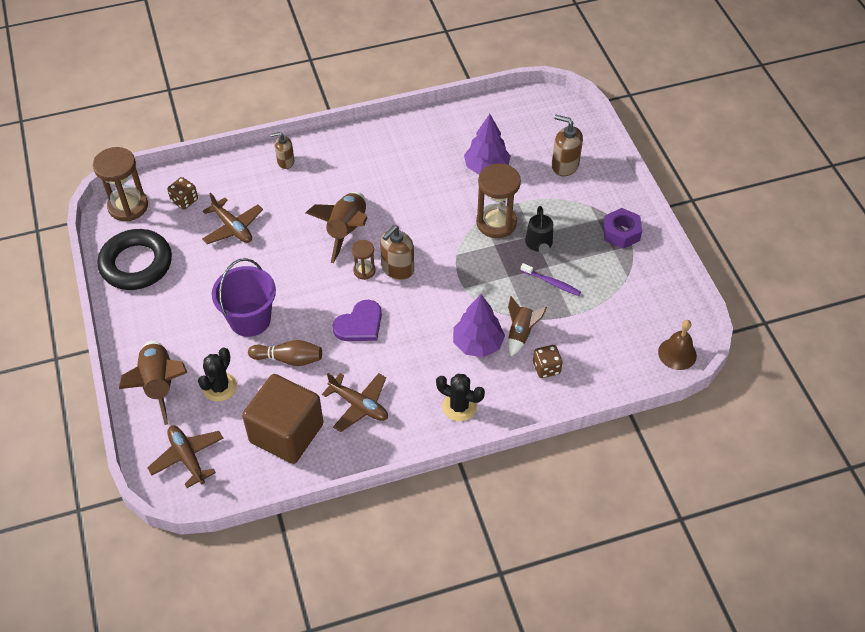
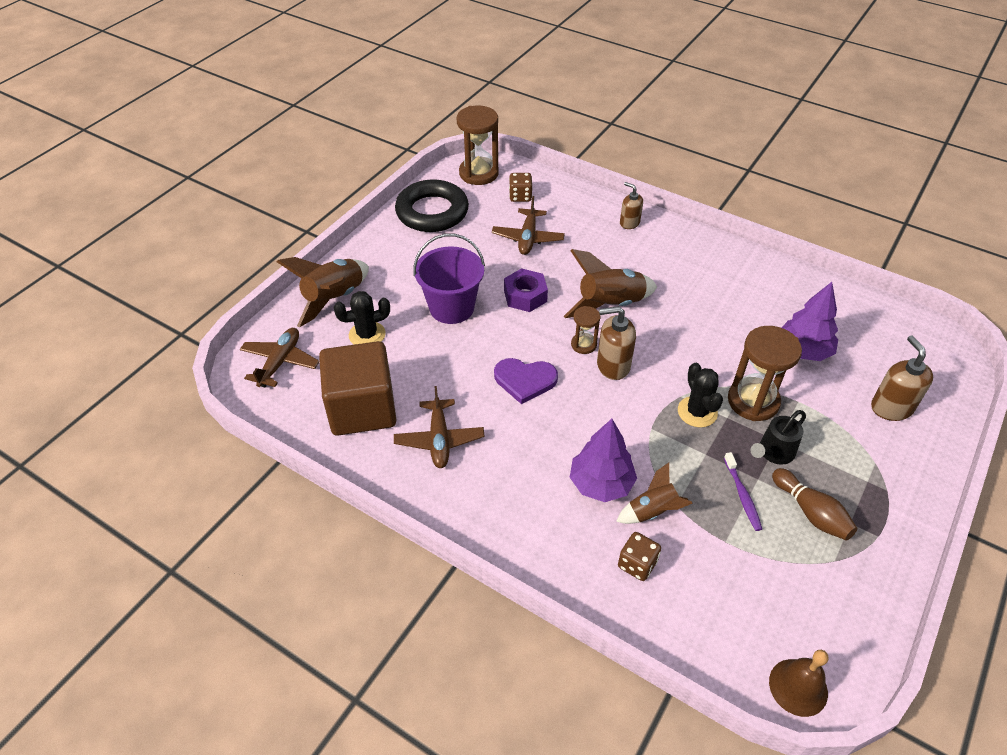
camera: 50 degrees right, 5 degrees down
brown bowling pin [248,340,322,366] -> brown bowling pin moved to [772,468,857,540]
black cactus [436,374,485,421] -> black cactus moved to [678,363,723,428]
purple nut [603,208,642,249] -> purple nut moved to [504,268,548,312]

